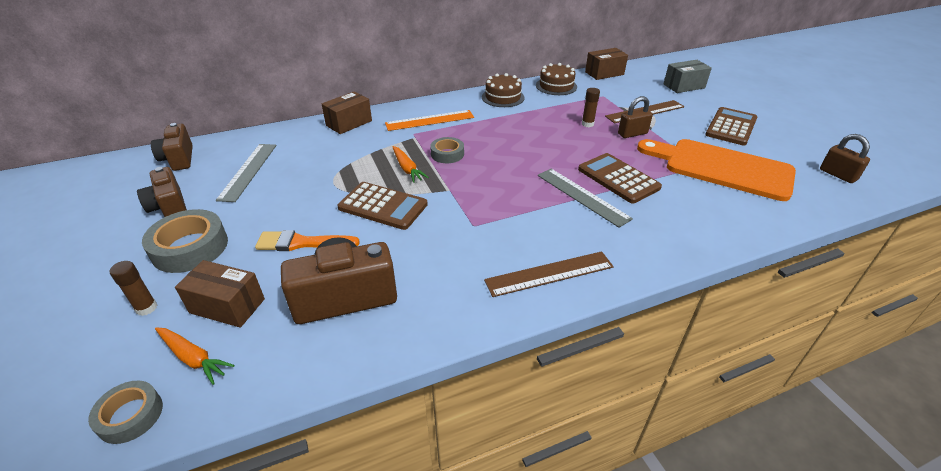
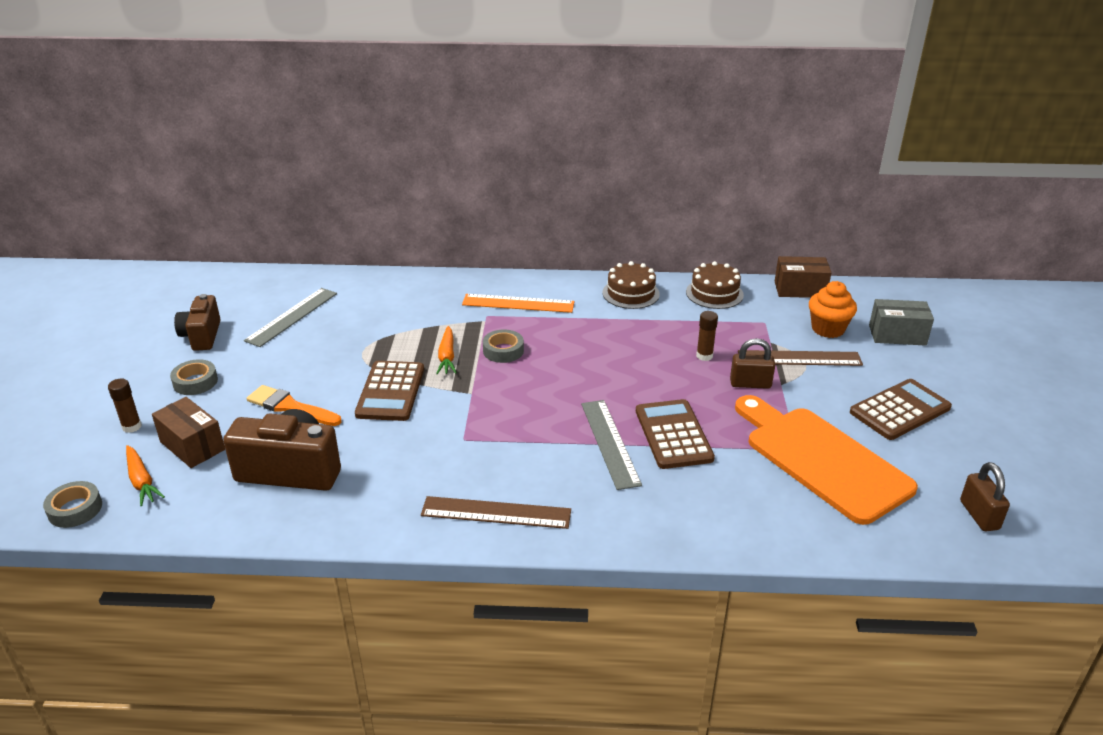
camera: 25 degrees right, 5 degrees down
grey tape [142,209,228,273] -> grey tape [170,359,218,395], size x0.60
brown camera [151,123,193,171] -> none
brown box [322,91,372,134] -> none
brown calculator [337,182,428,230] -> brown calculator turned 45 degrees clockwise [355,361,424,421]
none -> orange cupcake [809,281,857,338]

